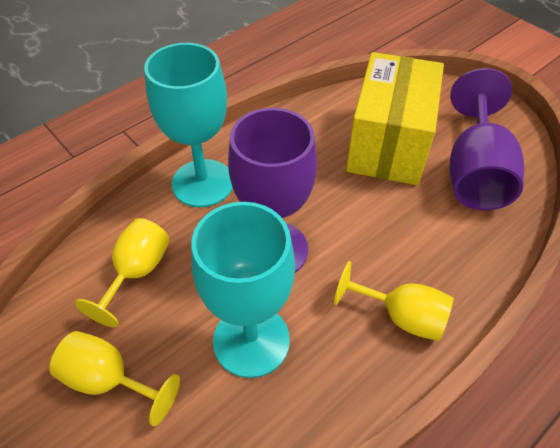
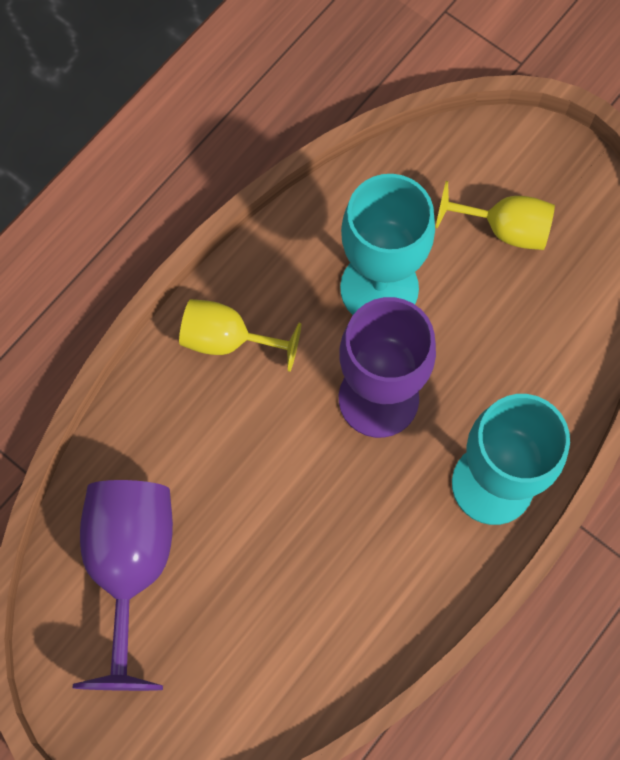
camera: 170 degrees right, 20 degrees up
yellow goblet [75,218,170,327] -> none
yellow box [346,52,444,185] -> none

